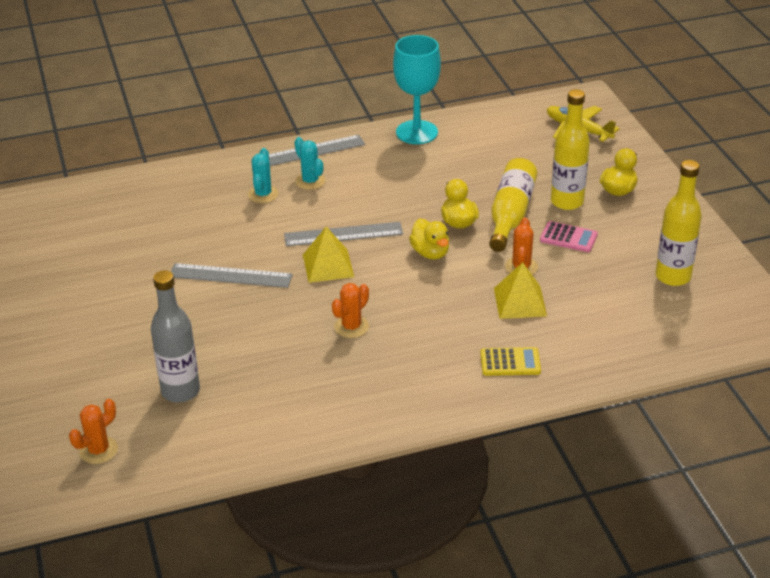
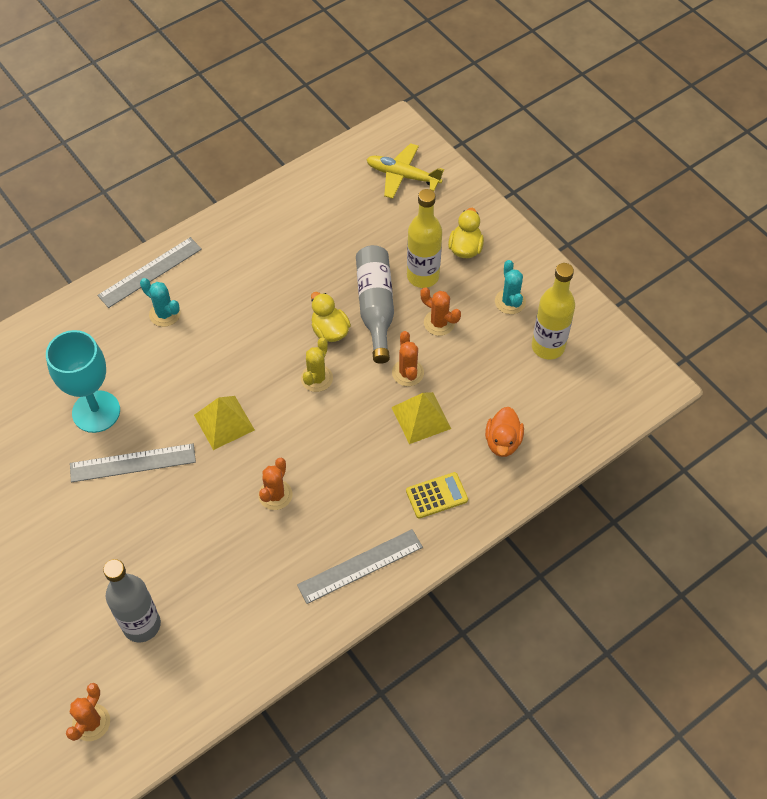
camera: 20 degrees left, 20 degrees up
turquoise cactus [248,148,279,203] -> turquoise cactus moved to [495,260,526,314]
grey ruler [284,222,403,246] -> grey ruler moved to [297,529,423,604]
turquoise goblet [393,35,441,144] -> turquoise goblet moved to [46,330,120,433]
yellow duck [409,219,449,260] -> yellow cactus [301,337,333,392]
yellow bottle [489,158,537,252] -> grey bottle [356,245,394,364]
pink calculator [540,221,598,252] -> orange cactus [420,287,461,336]
none -> orange duck [485,407,524,457]

